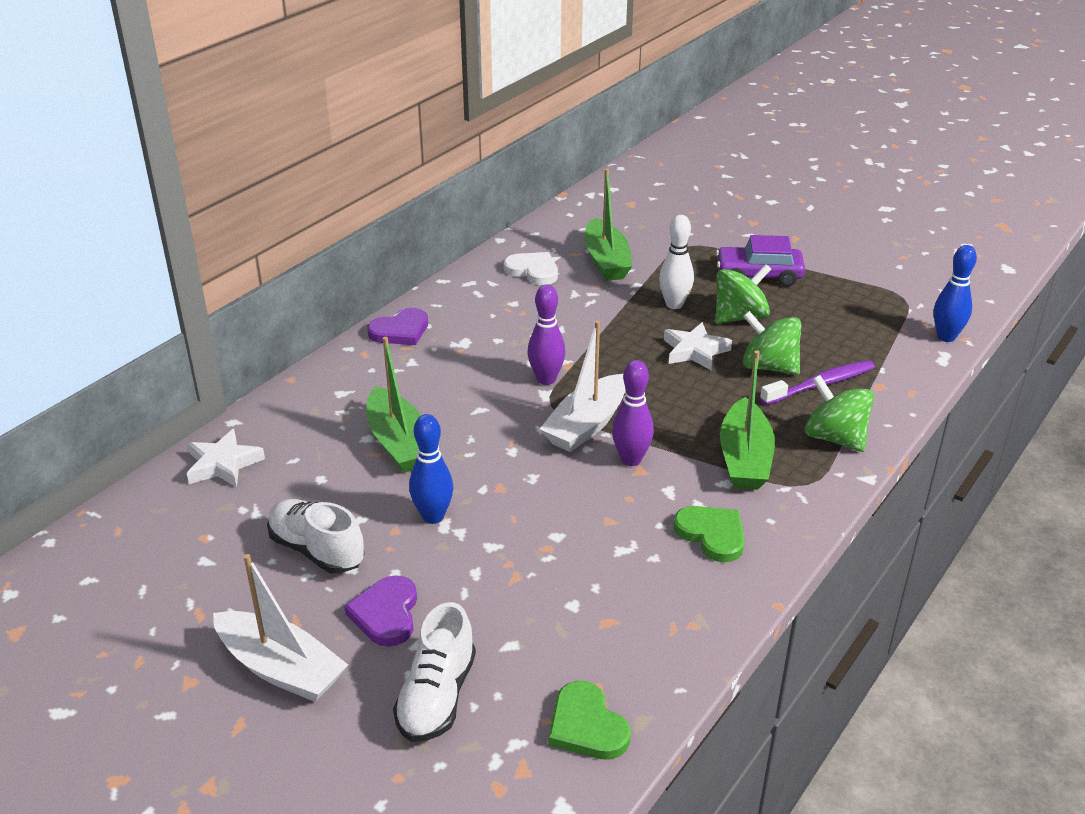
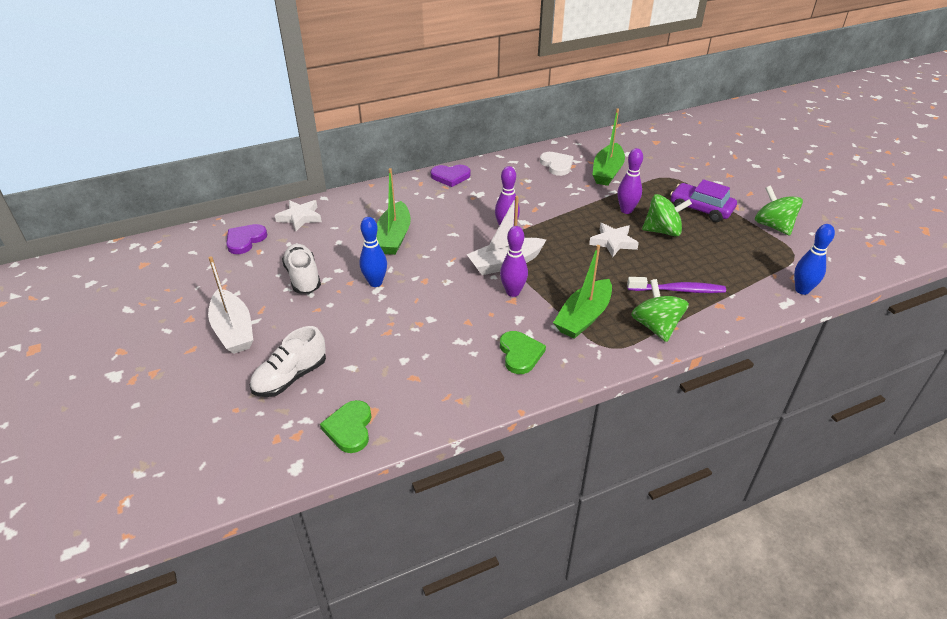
camera: 30 degrees right, 5 degrees up
purple heart [344,575,417,647] -> purple heart moved to [226,224,267,254]
white bowling pin [659,215,694,309] -> purple bowling pin [617,148,643,214]
green spinning top [743,311,802,375] -> green spinning top moved to [755,185,803,236]

